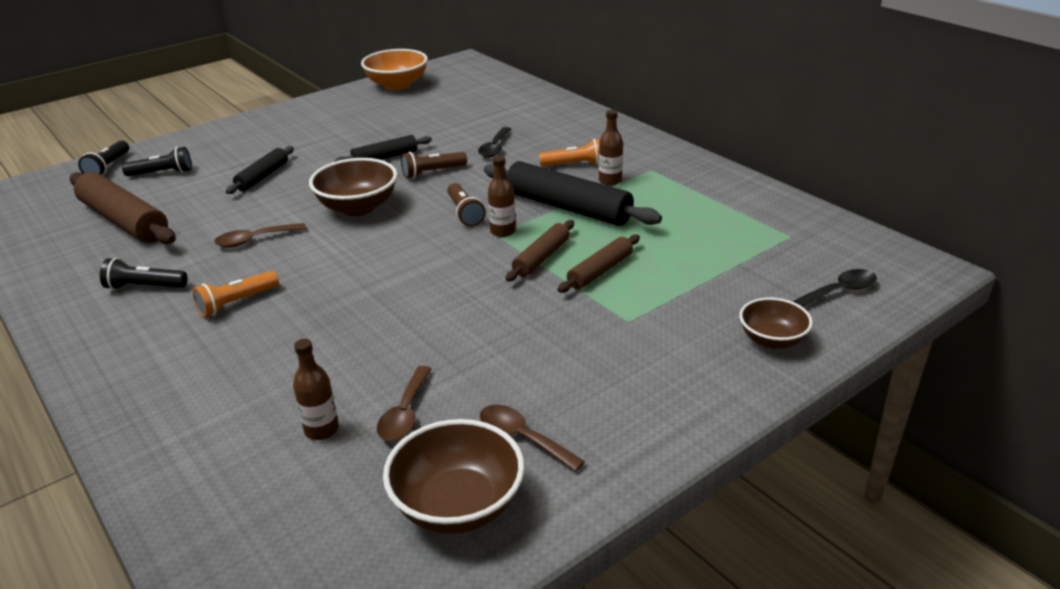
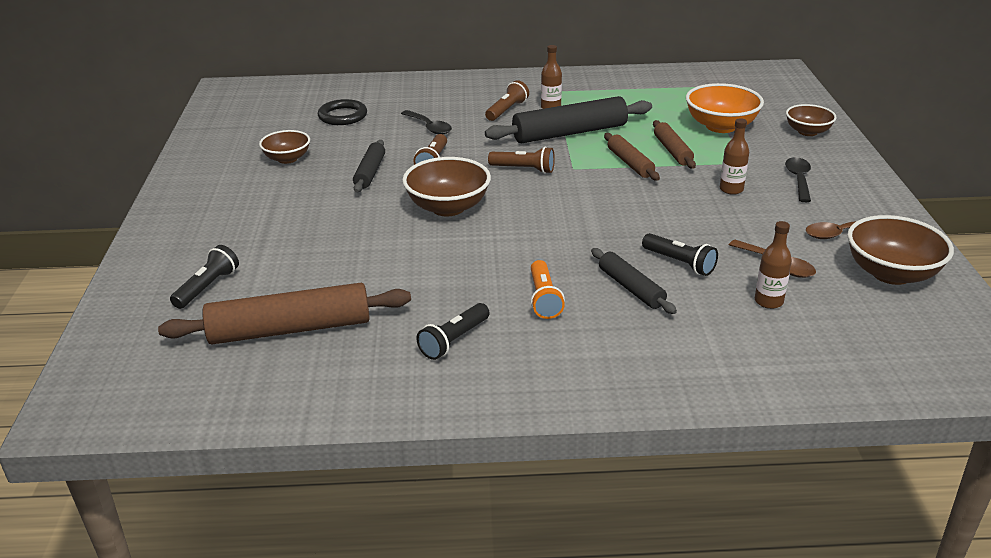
camera: 55 degrees left, 0 degrees up
black flashlight [78,140,129,176] -> black flashlight moved to [642,233,718,276]
brown spoon [214,223,306,247] -> none
black rolling pin [226,146,294,194] -> black rolling pin moved to [591,248,677,314]
orange bowl [361,49,428,90] -> orange bowl moved to [686,83,764,133]
brown bottle [488,156,516,237] -> brown bottle moved to [720,118,749,195]
orange flashlight [539,139,600,167] -> brown flashlight [485,80,529,121]
black spoon [792,269,877,307] -> black spoon moved to [785,157,811,202]
none -> brown bowl [259,130,310,164]
none -> black ring [318,99,367,125]

